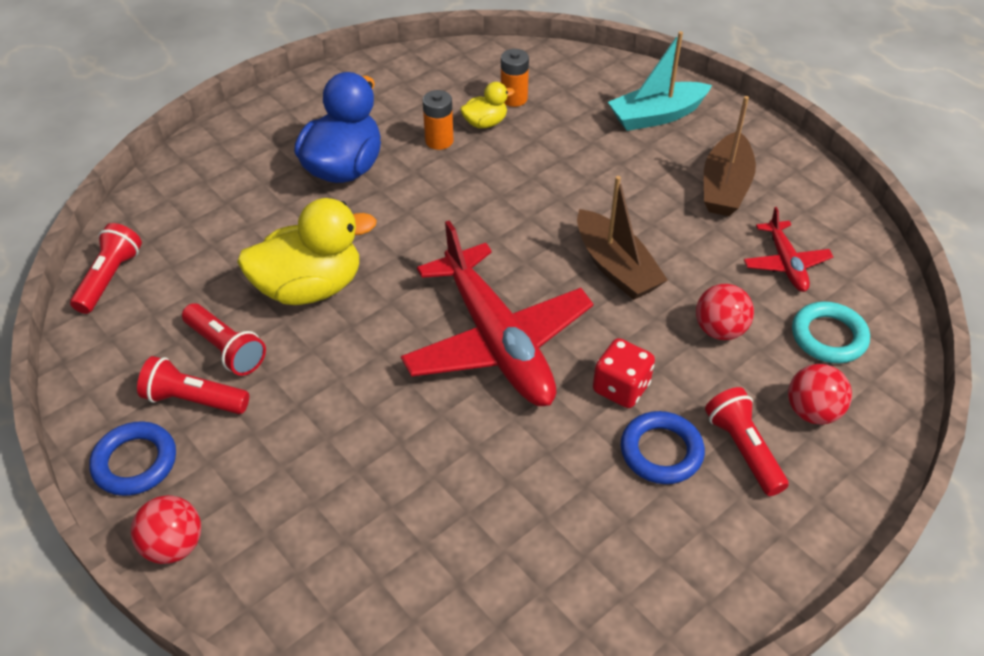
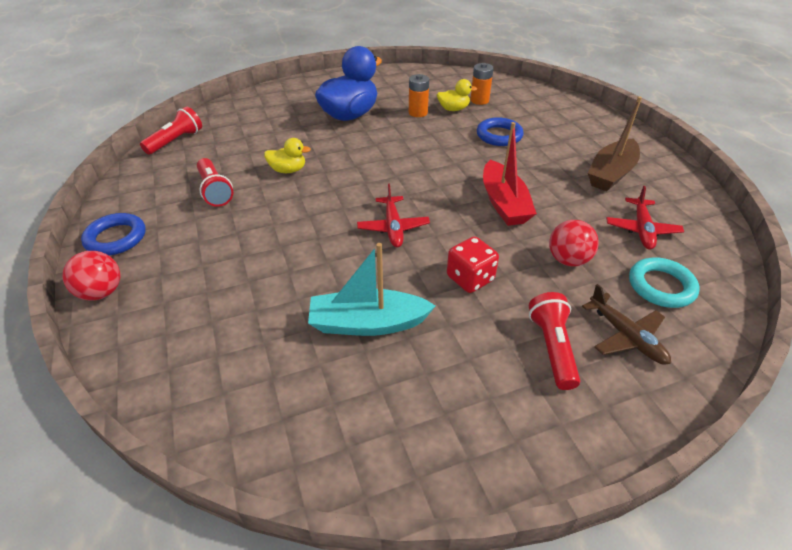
camera: 20 degrees right, 5 degrees down
red flashlight [137,356,249,414] -> none
yellow duck [237,198,377,305] -> yellow duck [264,138,311,173], size x0.49
red plane [401,220,593,406] -> red plane [357,184,430,247], size x0.48
brown boat [577,176,668,300] -> red boat [483,122,537,226]
turquoise boat [608,31,712,131] -> turquoise boat moved to [308,243,436,336]
blue ring [621,411,705,484] -> blue ring moved to [477,117,524,146]
red ball [788,364,852,425] -> brown plane [582,284,671,365]

